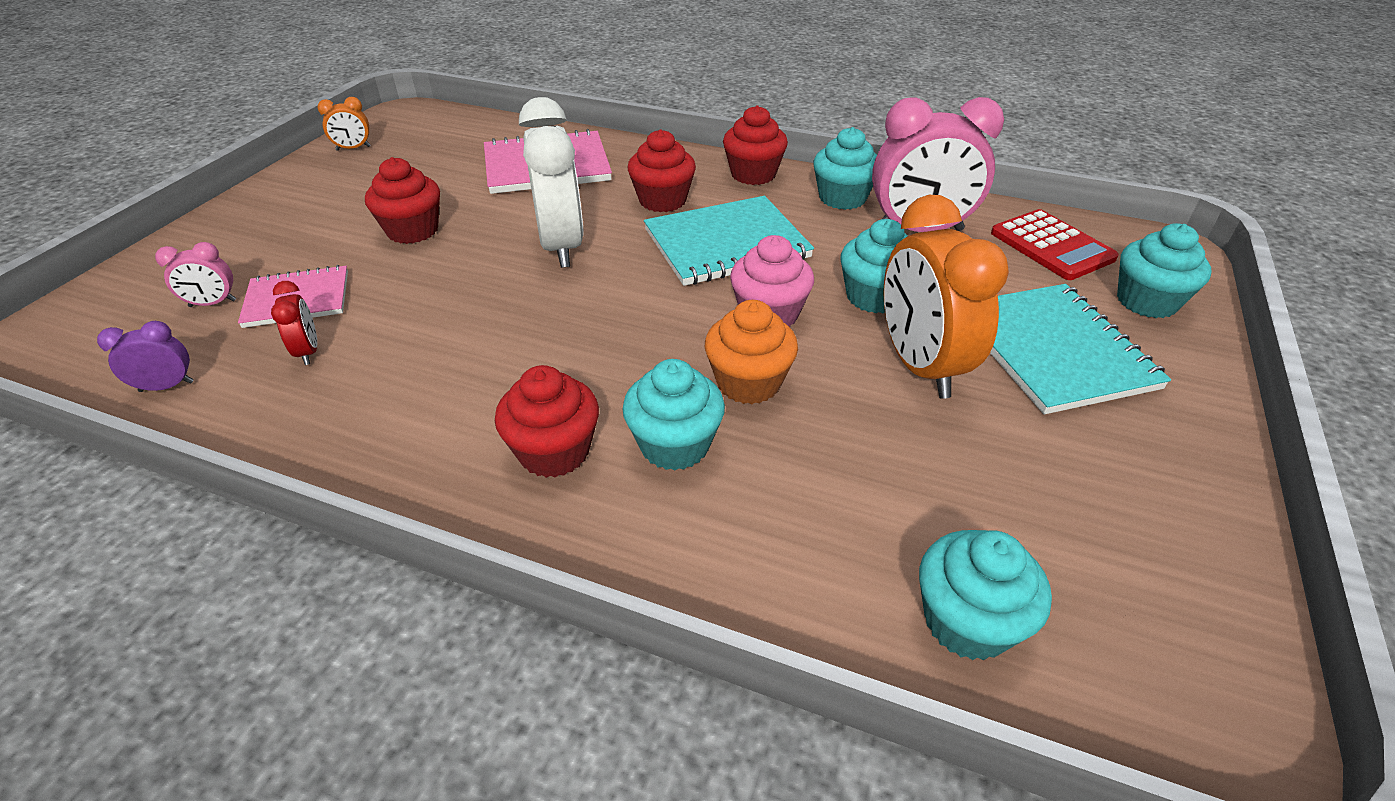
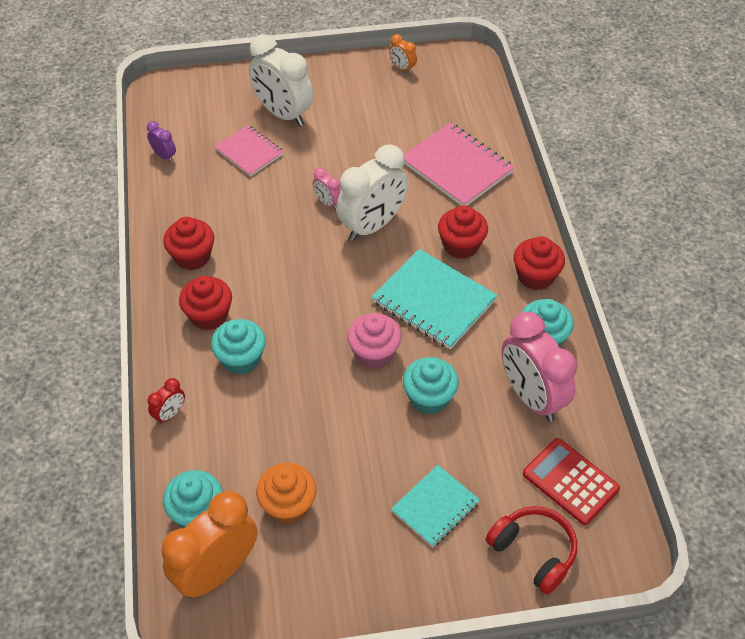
camera: 60 degrees right, 10 degrees up
pink clock [155,242,236,307] -> pink clock moved to [313,168,341,210]
red clock [271,281,317,365] -> red clock moved to [148,378,185,424]
red cupcake [365,157,440,244] -> red cupcake moved to [163,217,214,270]
orange cupcake [705,300,798,404] -> orange cupcake moved to [256,463,316,524]
orange clock [883,195,1009,399] -> orange clock moved to [161,491,258,598]
turquoise notebook [990,284,1171,414] -> turquoise notebook [391,465,480,547], size x0.62
red calculator [991,209,1119,280] -> red calculator turned 105 degrees clockwise [523,438,620,525]
turquoise cupcake [1117,223,1212,318] -> red headphones [486,506,577,594]
none -> white clock [249,34,313,126]

